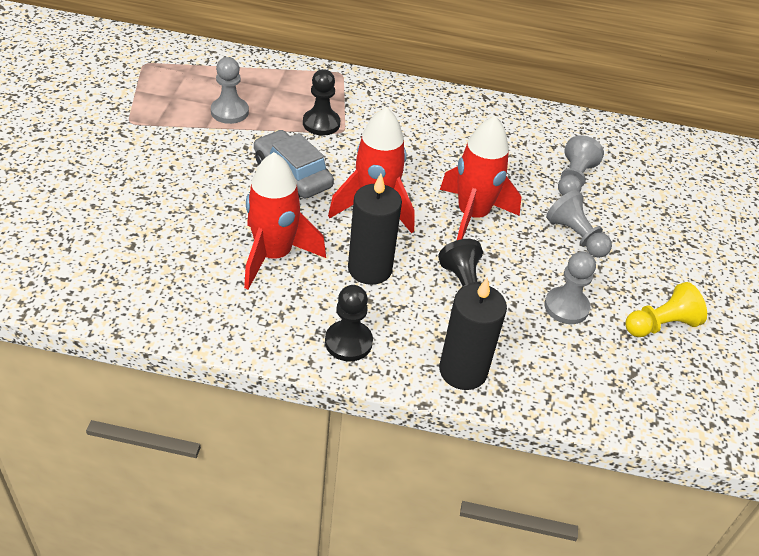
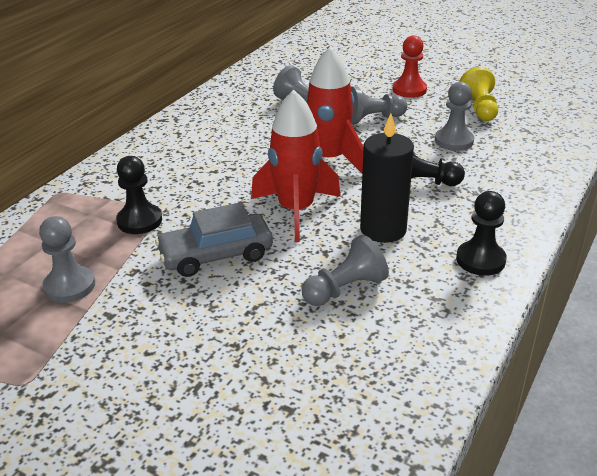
camera: 65 degrees left, 10 degrees down
red rocket [244,152,326,290] -> grey pawn [302,235,389,306]
black candle [439,277,507,390] -> none
none -> red pawn [393,36,427,98]

